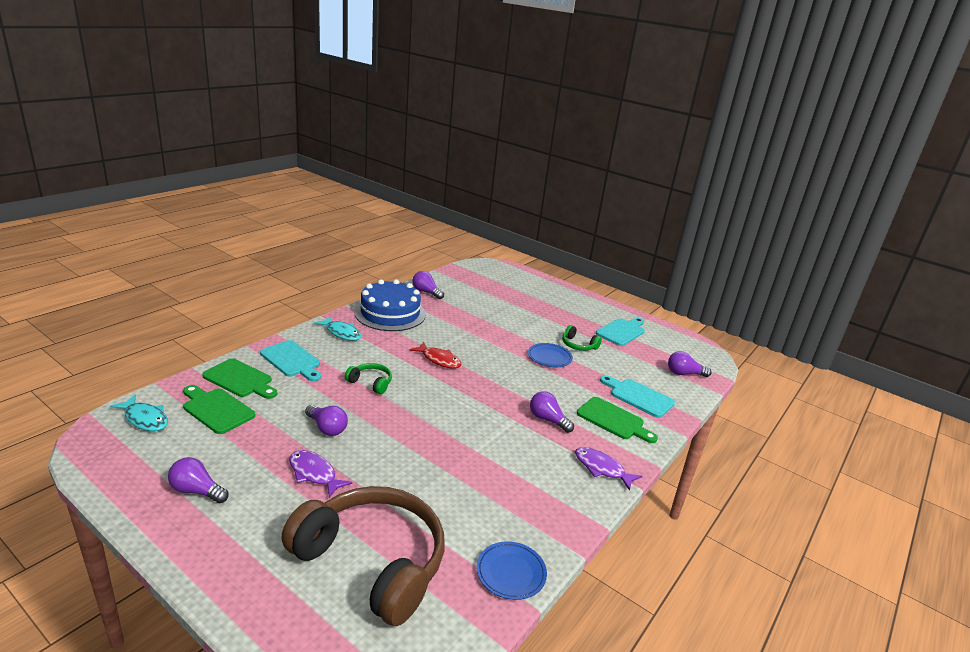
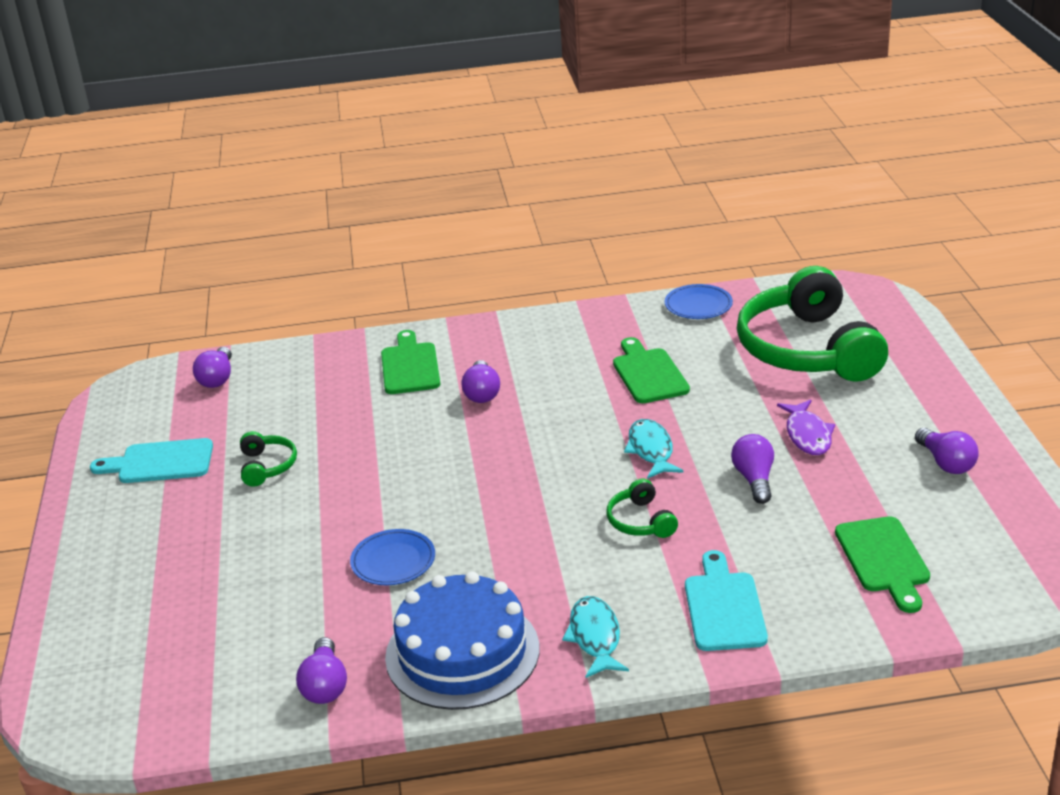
camera: 130 degrees left, 5 degrees up
turquoise fish [110,395,168,431] -> turquoise fish moved to [624,419,683,479]
green cutting board [202,358,277,399] -> green cutting board moved to [613,337,690,403]
brown headphones [281,486,444,626] -> green headphones [737,266,888,382]
red fish [409,342,461,369] -> none
blue plate [528,343,573,367] -> blue plate moved to [350,529,435,585]
purple fish [575,447,642,491] -> none
turquoise cutting board [600,375,675,418] -> none
purple light bulb [668,351,712,377] -> purple light bulb turned 45 degrees clockwise [193,347,232,388]

